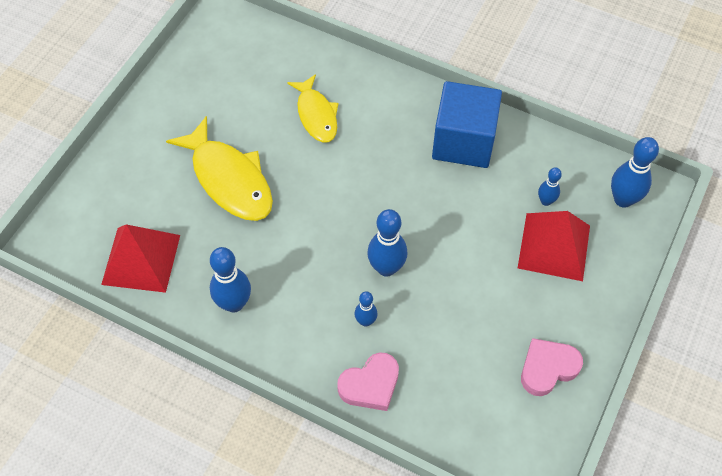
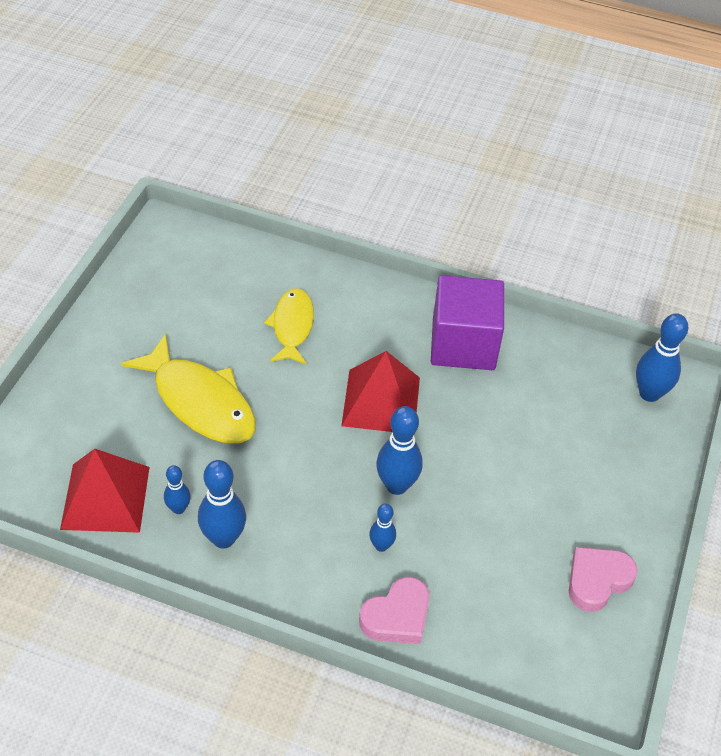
camera: 10 degrees left, 10 degrees down
yellow fish [287,74,339,143] -> yellow fish turned 150 degrees counterclockwise [264,288,314,364]
blue cube [432,81,502,168] -> purple cube [431,275,504,370]
red pyramid [518,211,590,281] -> red pyramid moved to [341,351,420,432]
blue bowling pin [538,167,562,206] -> blue bowling pin moved to [164,465,191,514]

